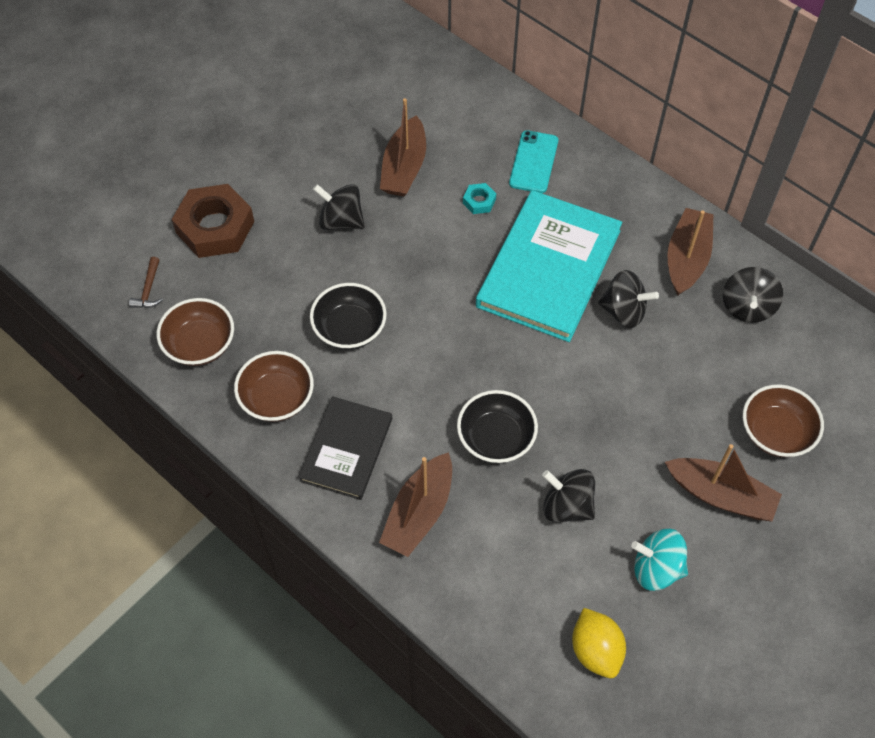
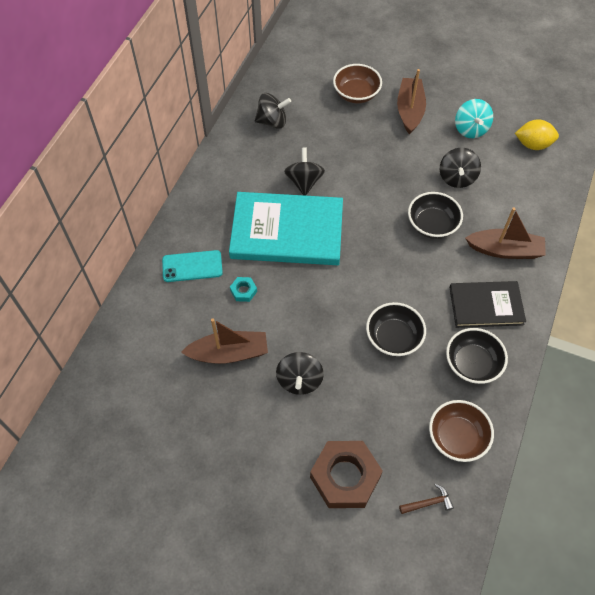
camera: 110 degrees left, 0 degrees up
brown bowl [234,351,314,422] -> black bowl [446,328,508,384]
yellow lemon [572,608,626,678] -> yellow lemon turned 45 degrees clockwise [515,119,559,150]
brown boat [667,208,714,296] -> none

